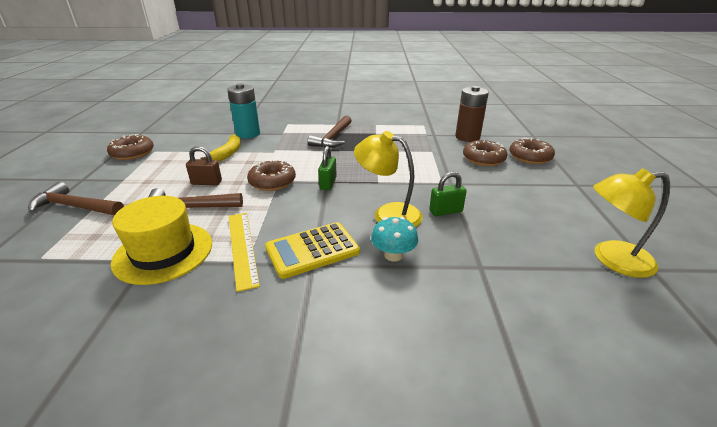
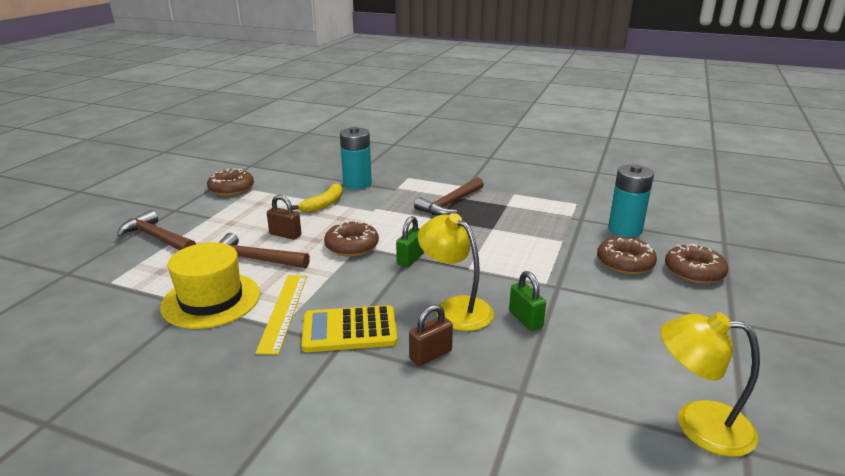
camera: 20 degrees right, 5 degrees down
turquoise mushroom [371,217,418,262] -> brown padlock [409,304,453,366]
green padlock [429,172,467,216] -> green padlock turned 60 degrees clockwise [509,271,546,331]
brown battery [455,86,489,142] -> turquoise battery [608,165,654,237]

